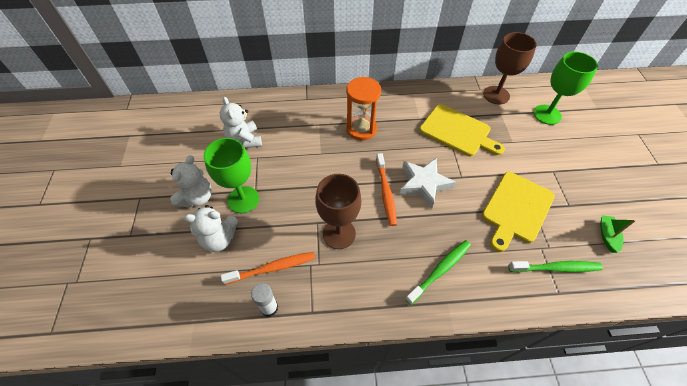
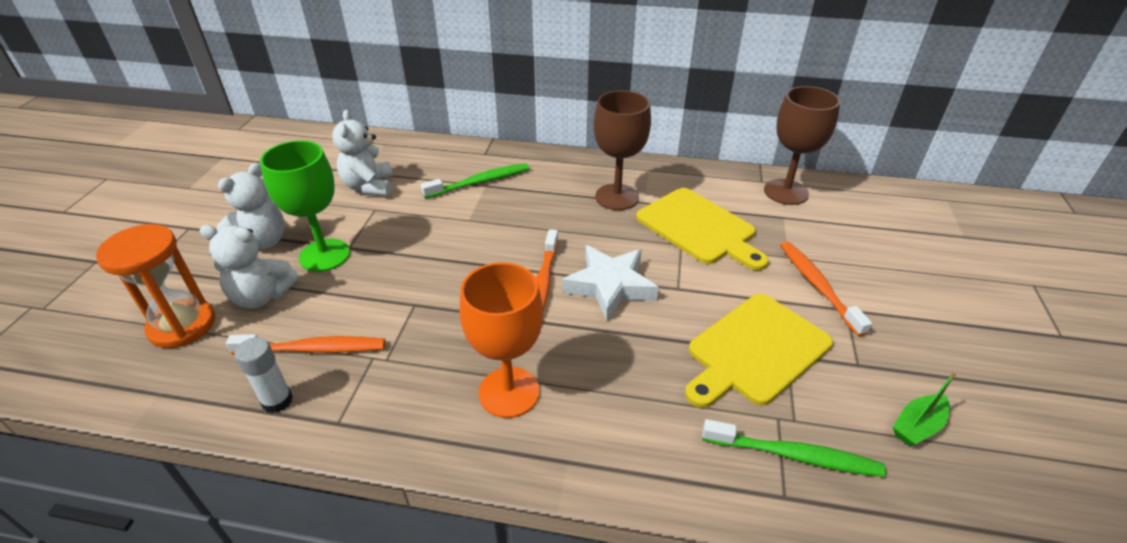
camera: 15 degrees right, 15 degrees down
brown goblet [315,174,361,249] -> brown goblet moved to [594,90,651,210]
orange hourglass [346,77,381,140] -> orange hourglass moved to [96,224,215,348]
green toothbrush [405,240,471,305] -> green toothbrush moved to [421,163,529,199]
green goblet [533,52,598,125] -> none
green boat [600,215,636,253] -> green boat turned 150 degrees counterclockwise [893,371,957,446]
none -> orange goblet [460,262,543,418]
none -> orange toothbrush [780,242,872,337]

